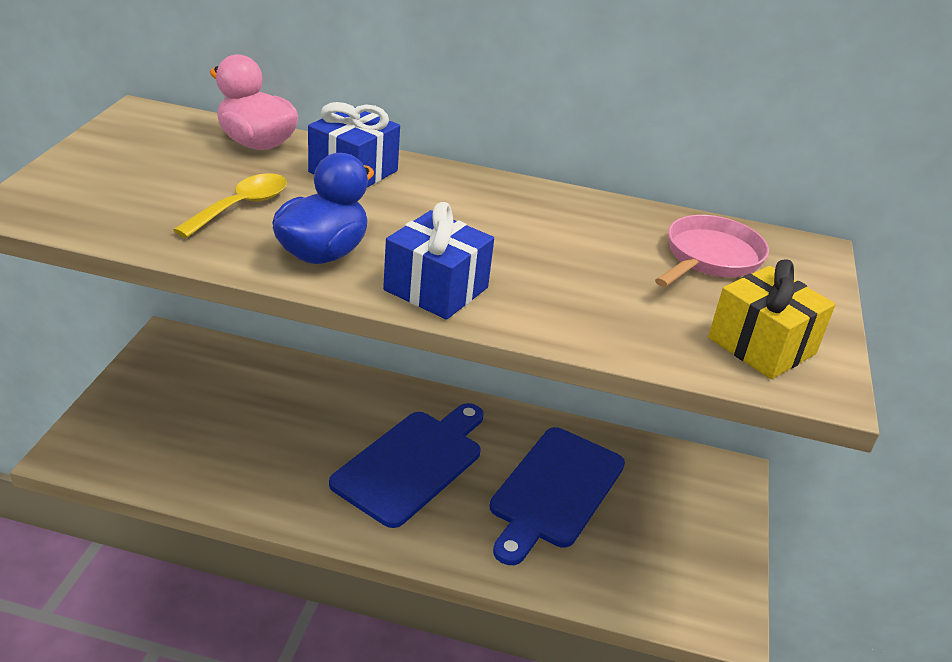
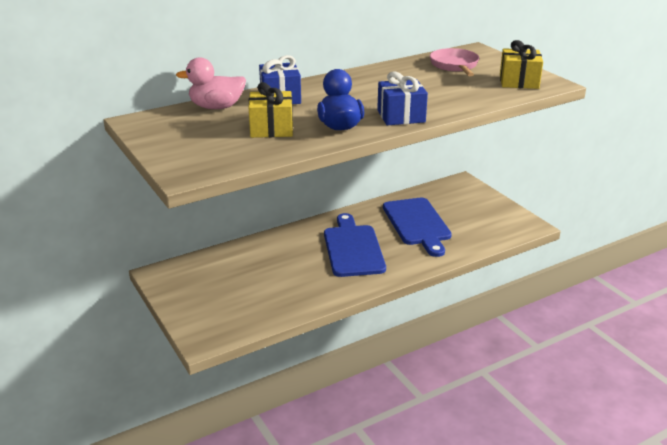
camera: 40 degrees left, 5 degrees down
yellow spoon [173,173,287,238] -> yellow gift [249,82,293,138]

